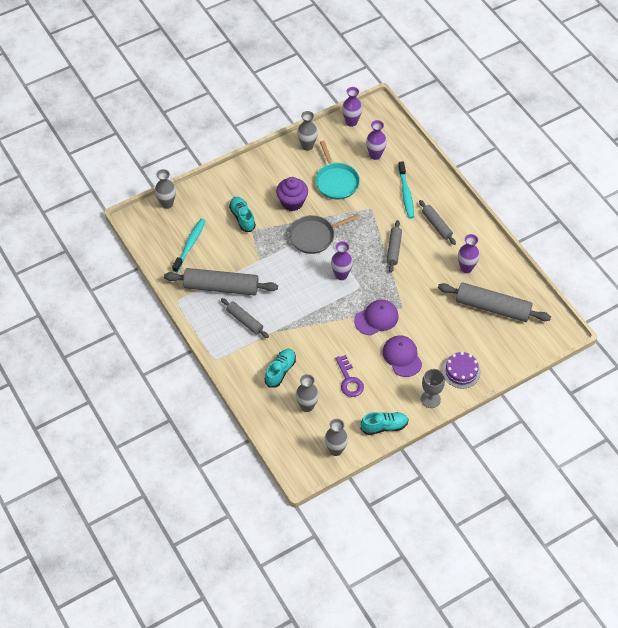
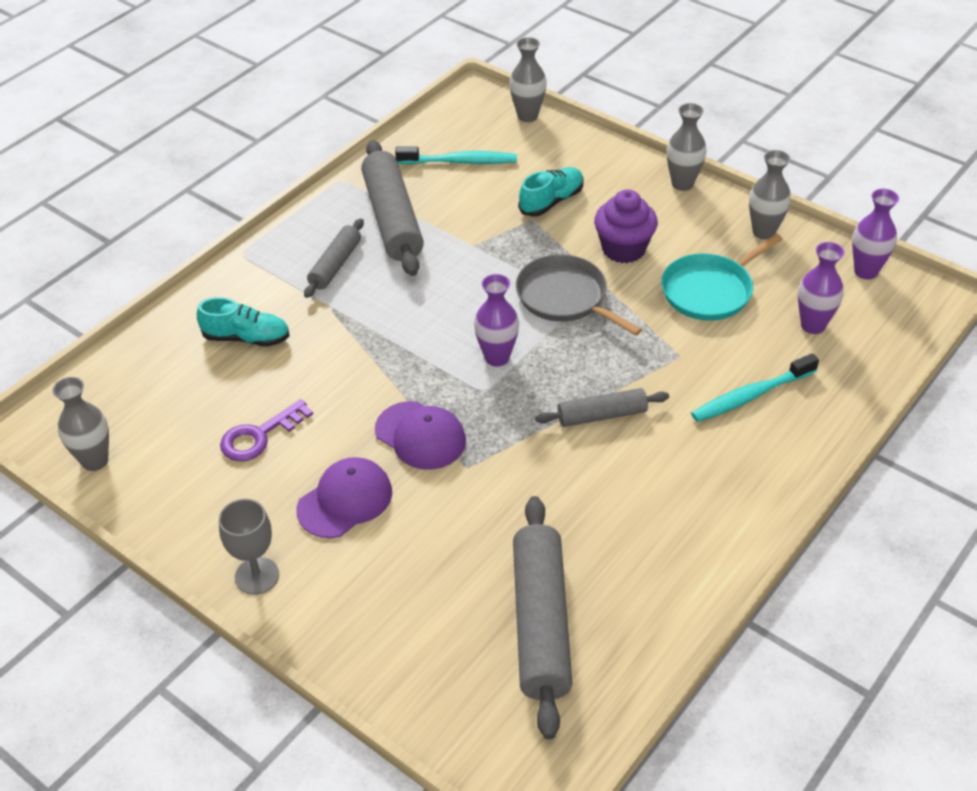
camera: 70 degrees right, 10 degrees down
grey vase [296,374,319,412] -> grey vase moved to [667,103,706,191]
turquoise shoe [361,412,409,435] -> none
grey rolling pin [419,200,456,245] -> none
purple cake [442,352,481,388] -> none
purple vase [458,234,480,273] -> none

